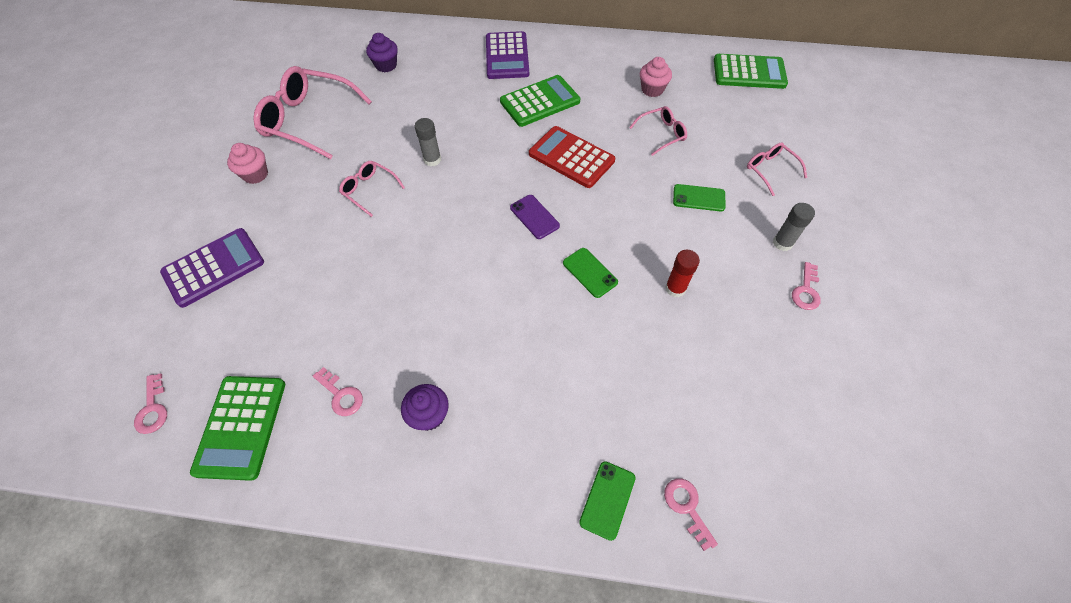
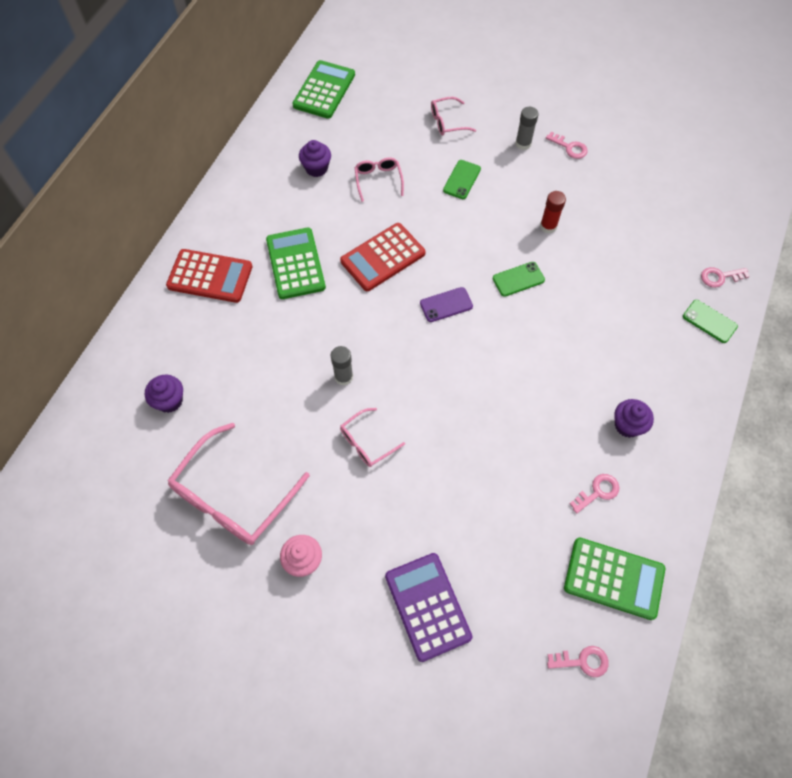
camera: 75 degrees left, 5 degrees up
purple calculator [486,31,529,79] -> red calculator [166,249,253,303]
pink cupcake [640,57,672,97] -> purple cupcake [299,140,331,177]

